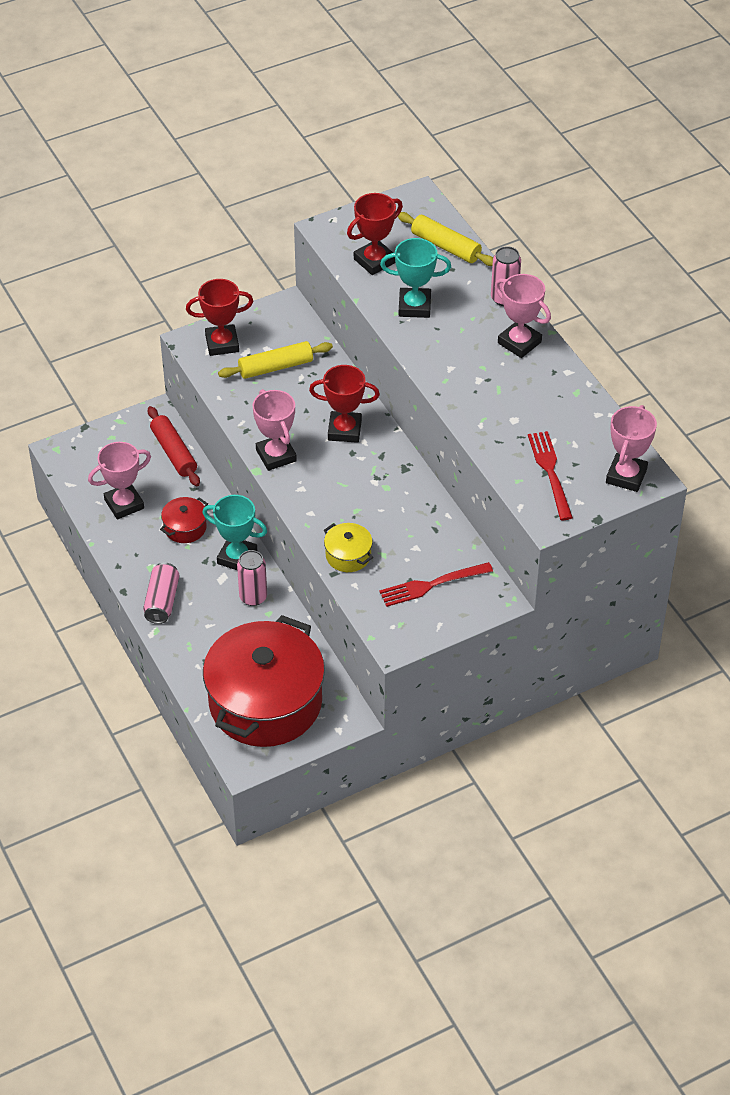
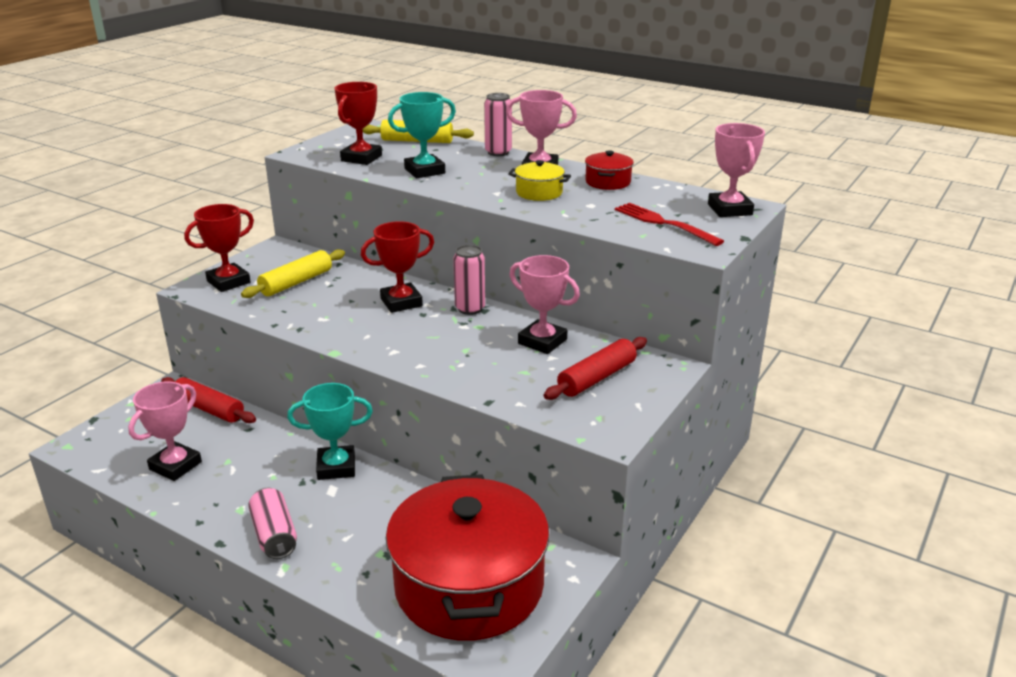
camera: 30 degrees left, 20 degrees down
red pot [160,497,208,543] -> red pot moved to [585,150,634,190]
pink can [237,550,267,606] -> pink can moved to [453,245,485,315]
pink trophy [253,389,297,471] -> pink trophy moved to [509,255,580,354]
yellow pot [324,523,373,572] -> yellow pot moved to [508,160,571,201]
red fork [379,562,493,607] -> red rolling pin [544,337,647,400]

